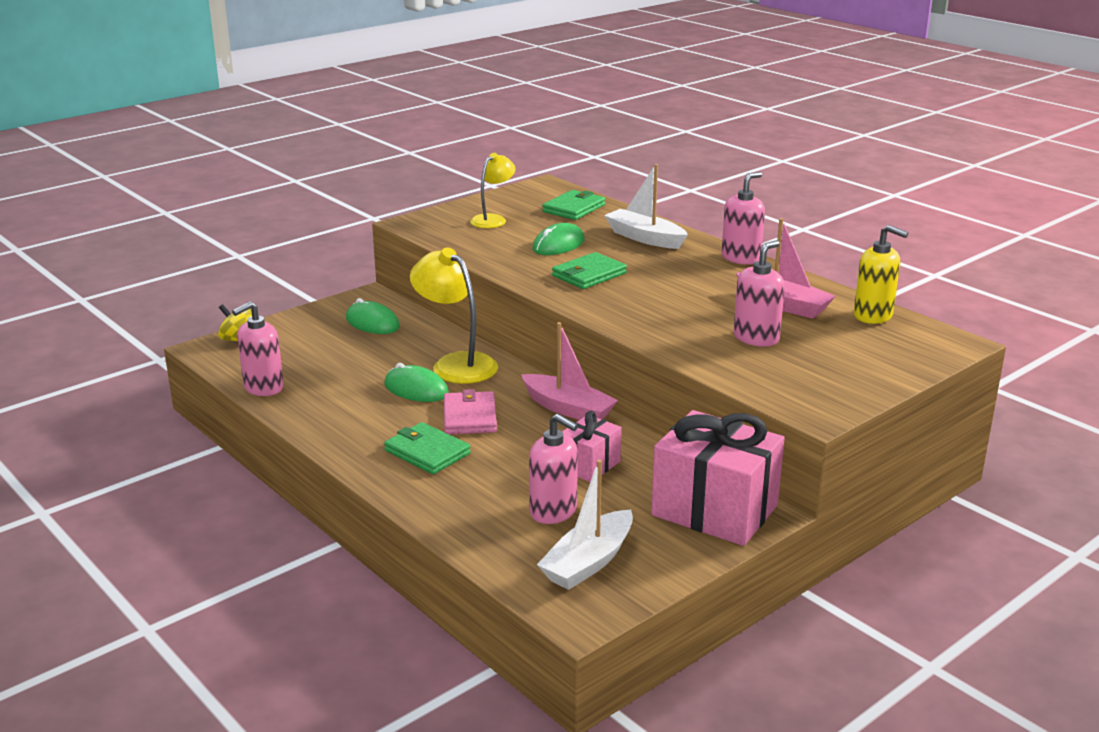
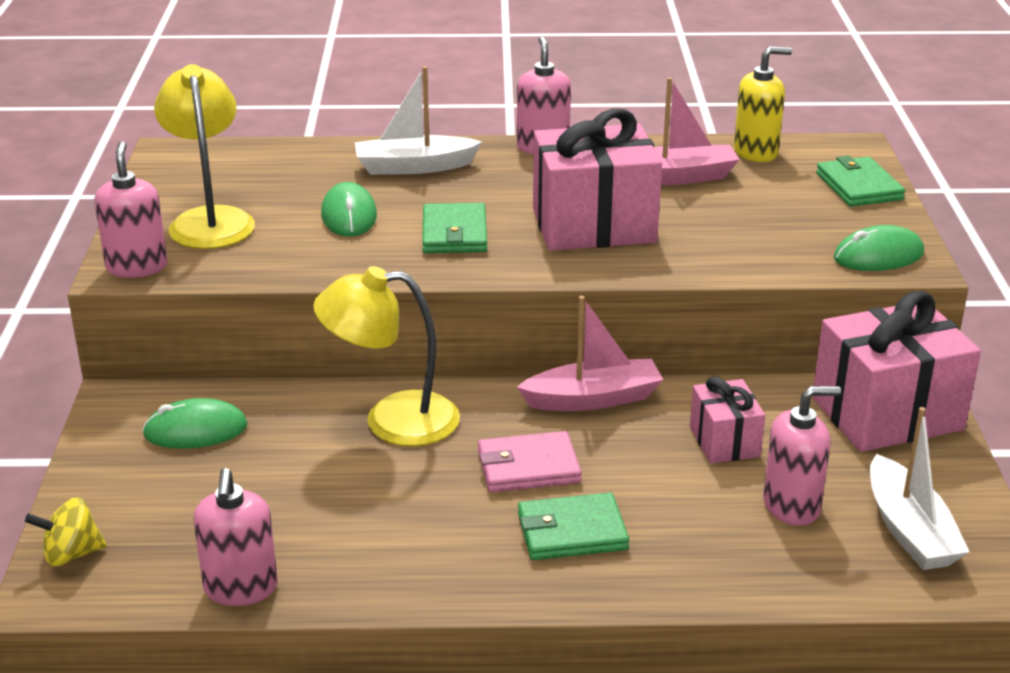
camera: 50 degrees left, 5 degrees up
green mouse [384,363,449,402] -> green mouse moved to [834,225,924,271]
pink wallet [444,389,497,434] -> pink wallet turned 45 degrees counterclockwise [478,431,582,492]
yellow lamp [470,153,516,228] -> yellow lamp [154,64,255,249], size x1.60
green wallet [542,190,605,220] -> green wallet moved to [816,156,905,207]
pink soap dispenser [734,240,785,347] -> pink soap dispenser moved to [94,141,168,278]
none -> pink gift [533,108,662,251]

